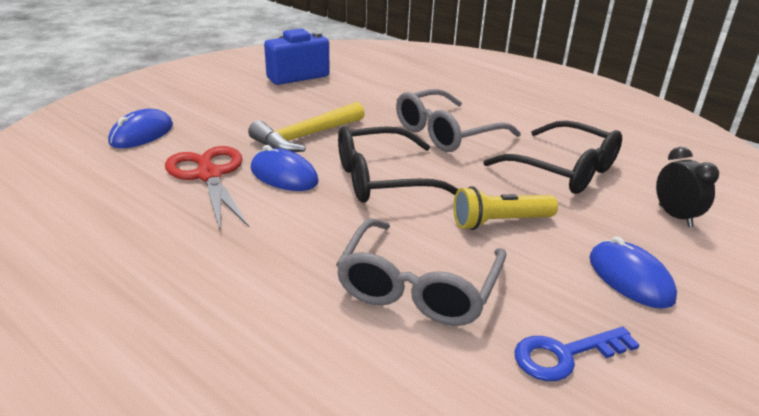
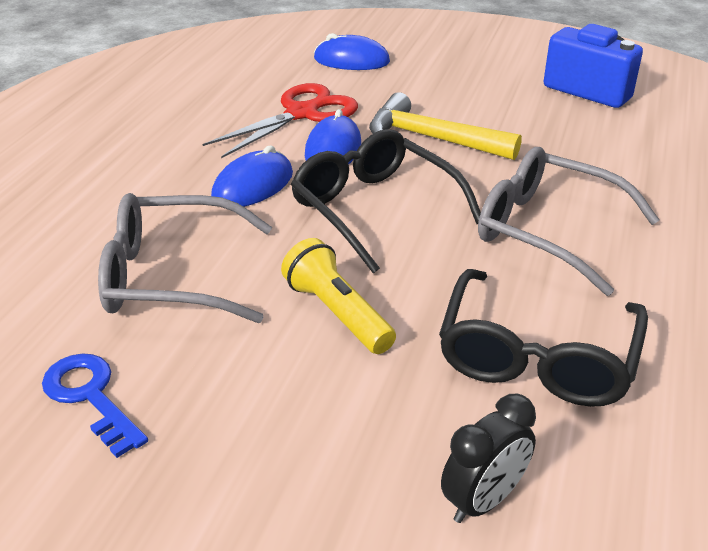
camera: 70 degrees right, 5 degrees up
blue mouse [589,236,677,309] -> blue mouse moved to [211,145,293,207]

